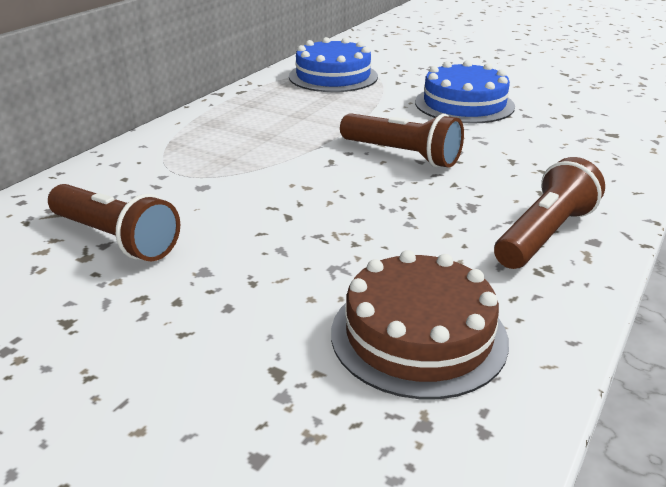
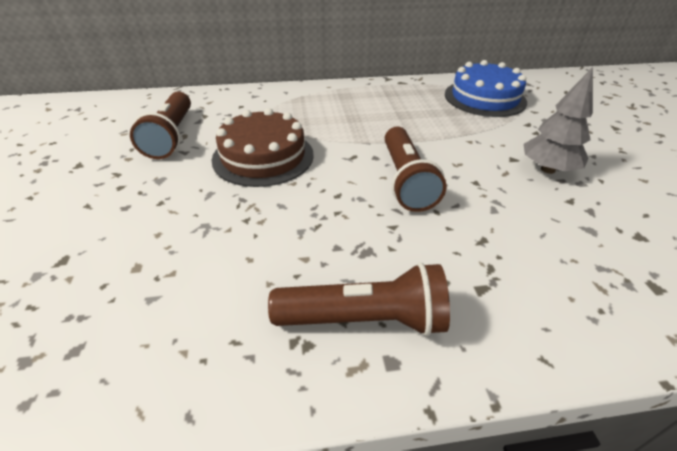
camera: 50 degrees right, 10 degrees up
brown cake [331,250,509,399] -> brown cake moved to [212,108,314,187]
blue cake [415,60,515,124] -> grey tree [523,67,593,174]

